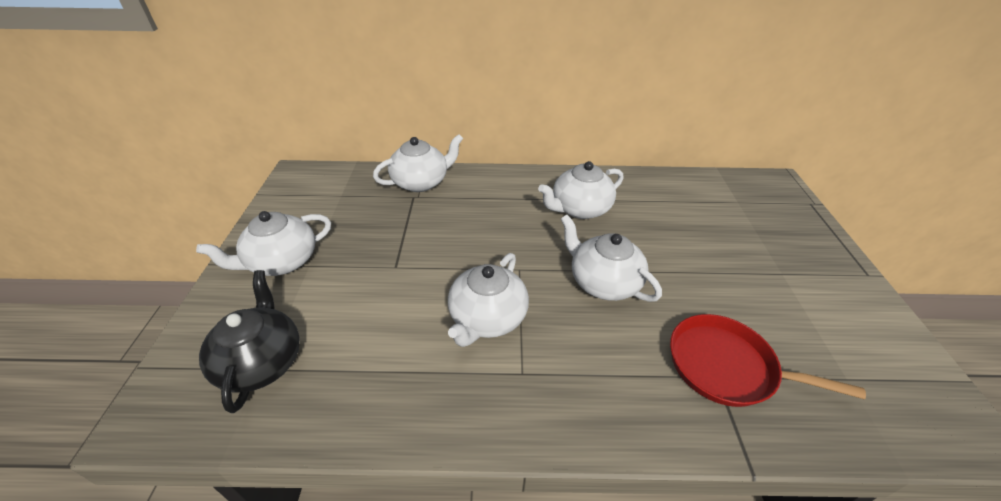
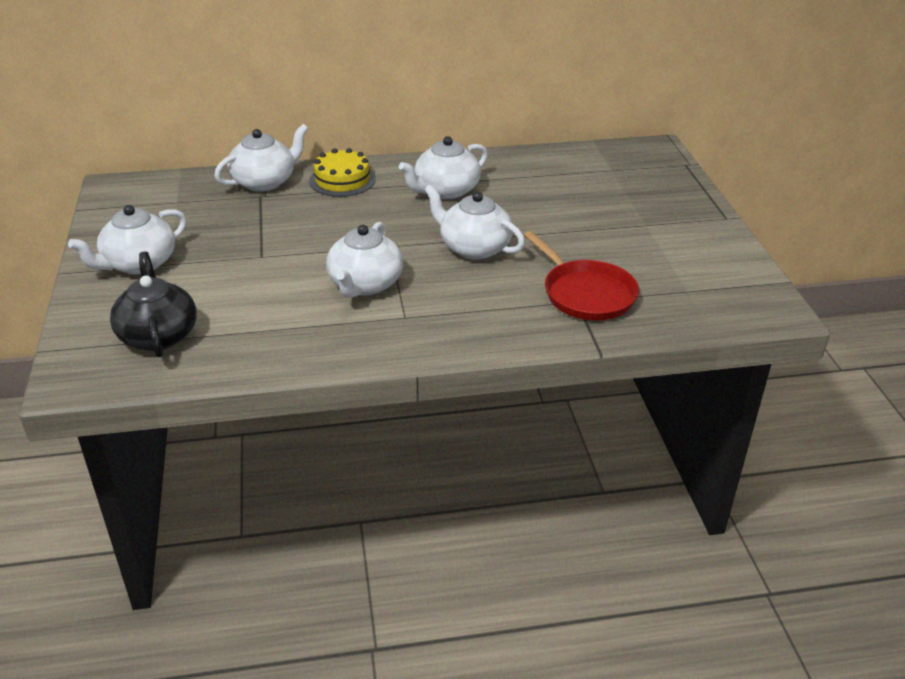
camera: 10 degrees left, 5 degrees down
red pan [670,314,866,407] -> red pan turned 135 degrees counterclockwise [524,231,639,320]
none -> yellow cake [309,148,376,197]

